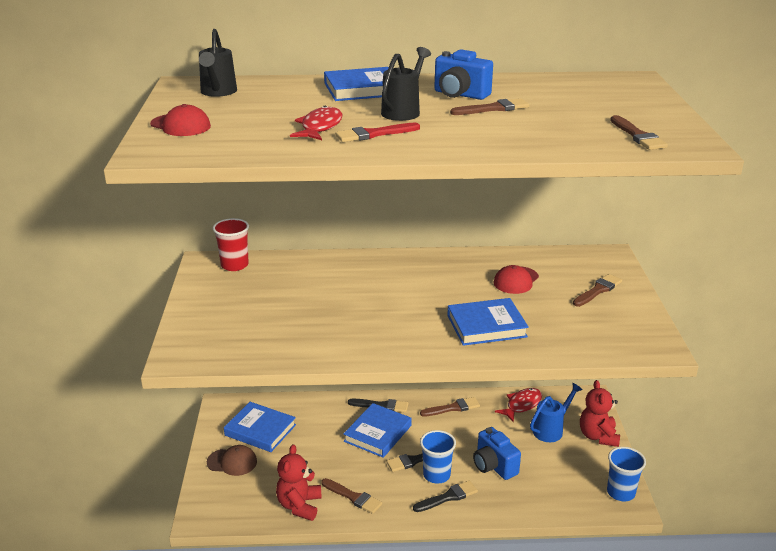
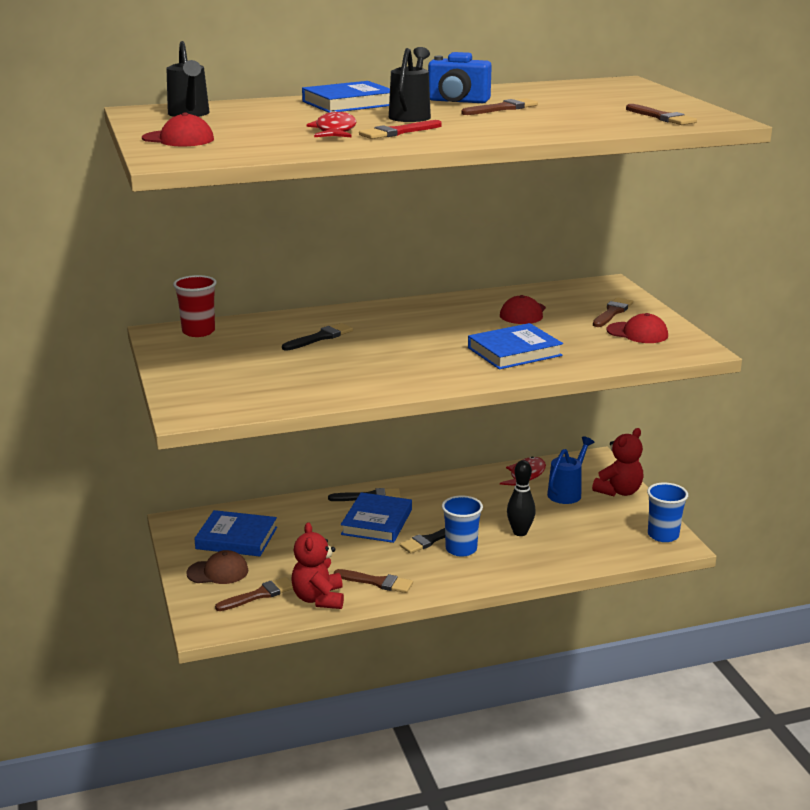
camera: 15 degrees left, 5 degrees down
black brush [413,481,478,512] -> black brush moved to [282,323,353,351]
brown brush [420,397,480,417] -> brown brush moved to [215,577,293,611]
blue camera [473,427,521,480] -> black bowling pin [507,460,536,536]
red teddy bear [580,380,620,447] -> red teddy bear turned 120 degrees counterclockwise [592,428,644,496]
none -> red cap [606,313,668,343]

